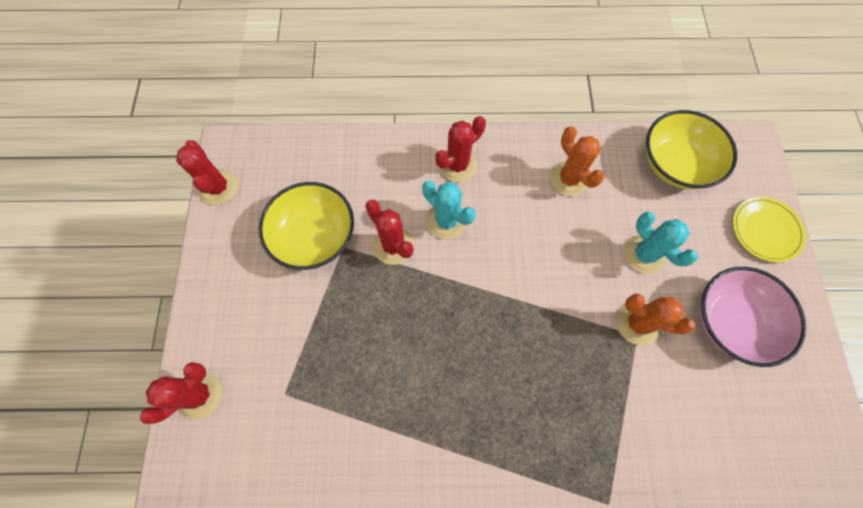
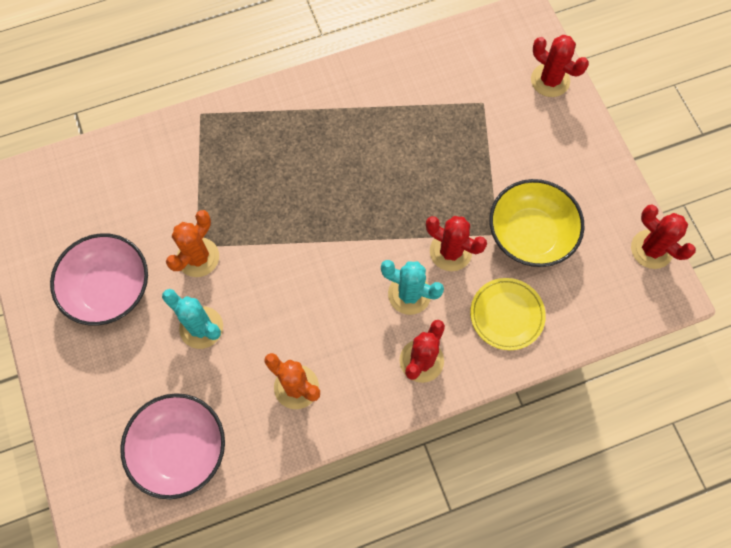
camera: 160 degrees right, 0 degrees up
red cactus [140,362,222,424] -> red cactus turned 75 degrees counterclockwise [531,35,589,97]
orange cactus [616,294,696,345] -> orange cactus turned 60 degrees counterclockwise [166,210,219,277]
yellow bowl [646,110,737,189] -> pink bowl [120,393,225,499]
yellow plate [733,197,806,263] -> yellow plate moved to [470,278,546,350]

